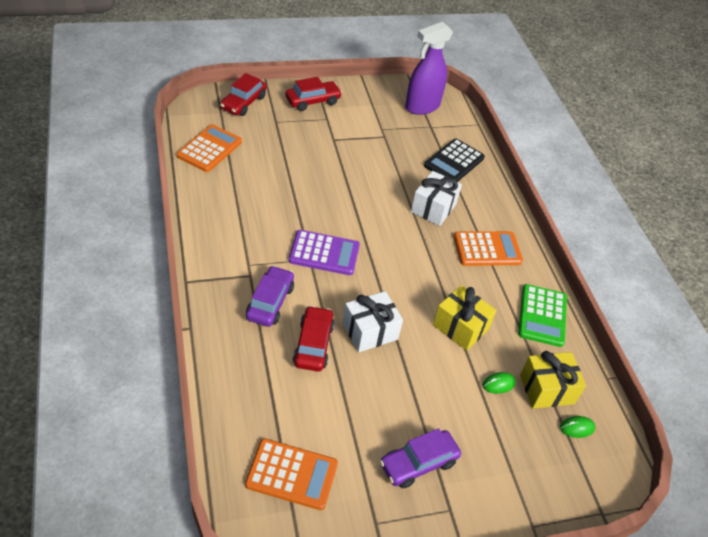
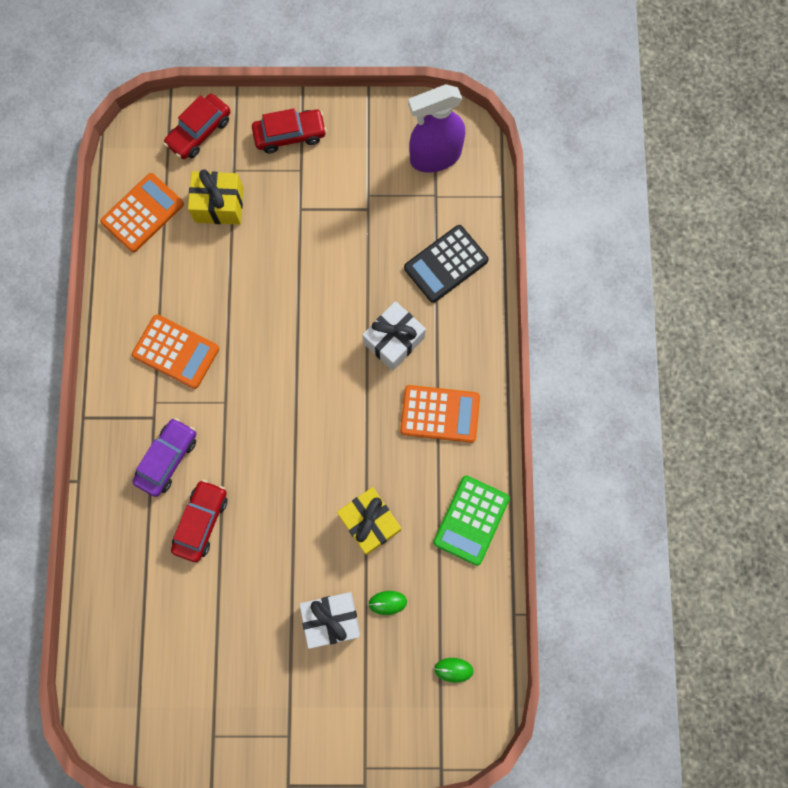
camera: 20 degrees right, 30 degrees up
orange calculator [245,438,338,510] -> orange calculator moved to [132,314,219,389]
purple calculator [289,230,360,275] -> none
white gift [342,291,403,352] -> white gift moved to [299,592,360,649]
purple car [380,428,461,488] -> none
yellow gift [520,351,586,409] -> yellow gift moved to [188,170,244,225]

